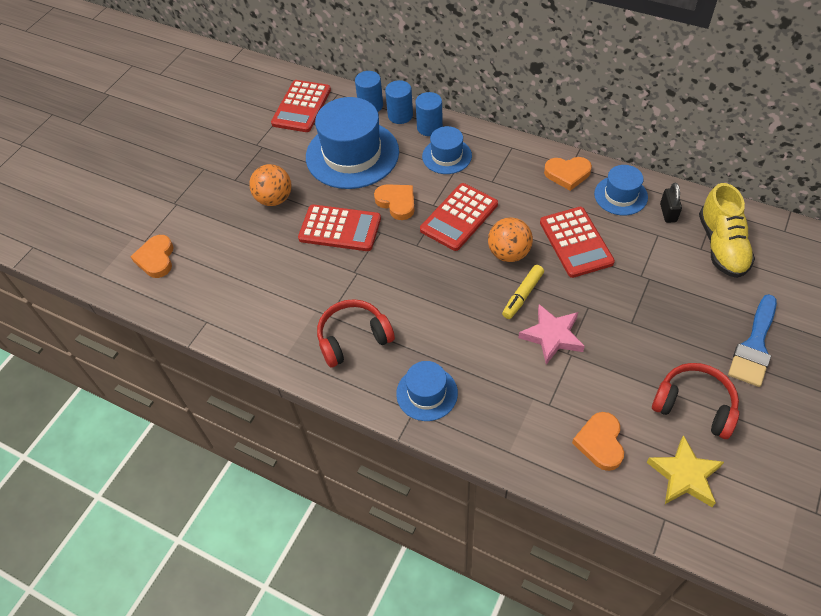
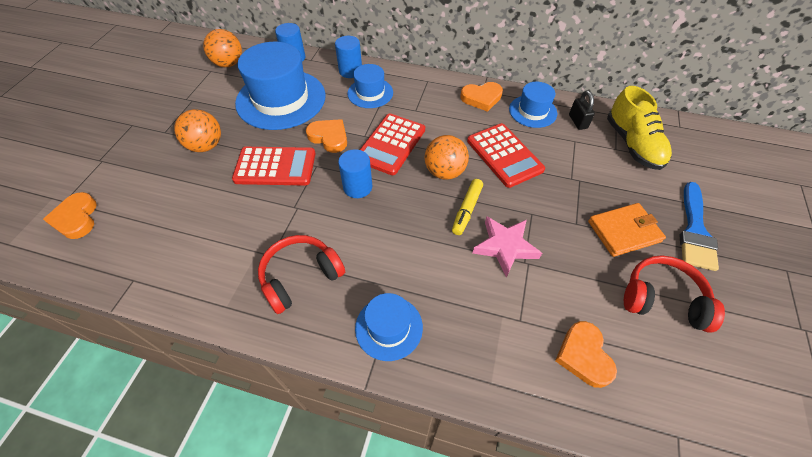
camera: 15 degrees left, 0 degrees up
red calculator [271,80,331,132] -> orange ball [203,29,242,67]
blue cylinder [385,80,413,124] -> blue cylinder moved to [338,149,372,198]
yellow star [646,435,724,507] -> none
none -> orange wallet [588,203,666,257]

